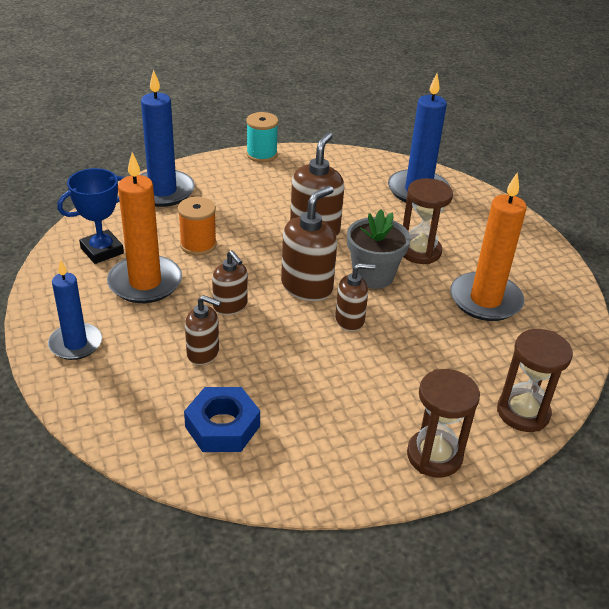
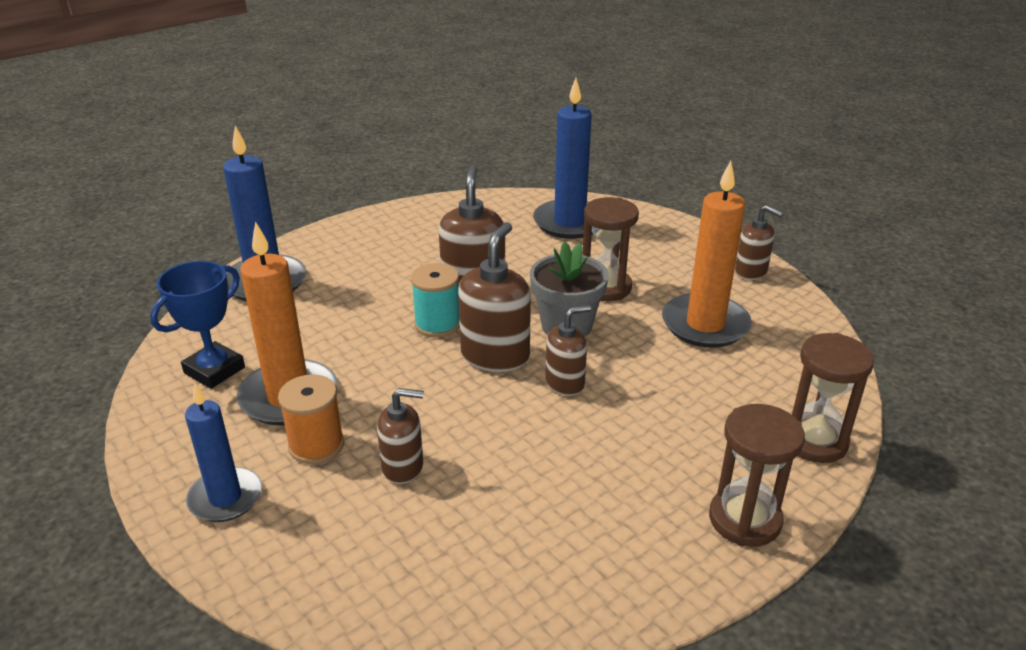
camera: 15 degrees left, 5 degrees down
orange spool [178,197,217,255] -> orange spool moved to [278,374,344,464]
blue nut [184,387,260,452] -> none
brown soap dispenser [212,250,248,315] -> brown soap dispenser moved to [735,205,783,280]
turquoise spool [246,112,279,162] -> turquoise spool moved to [411,263,460,338]

